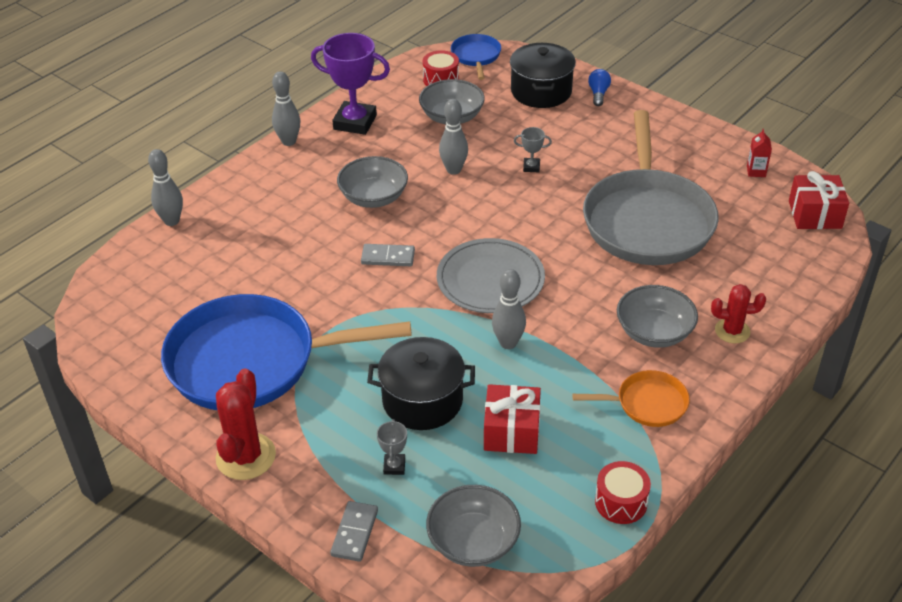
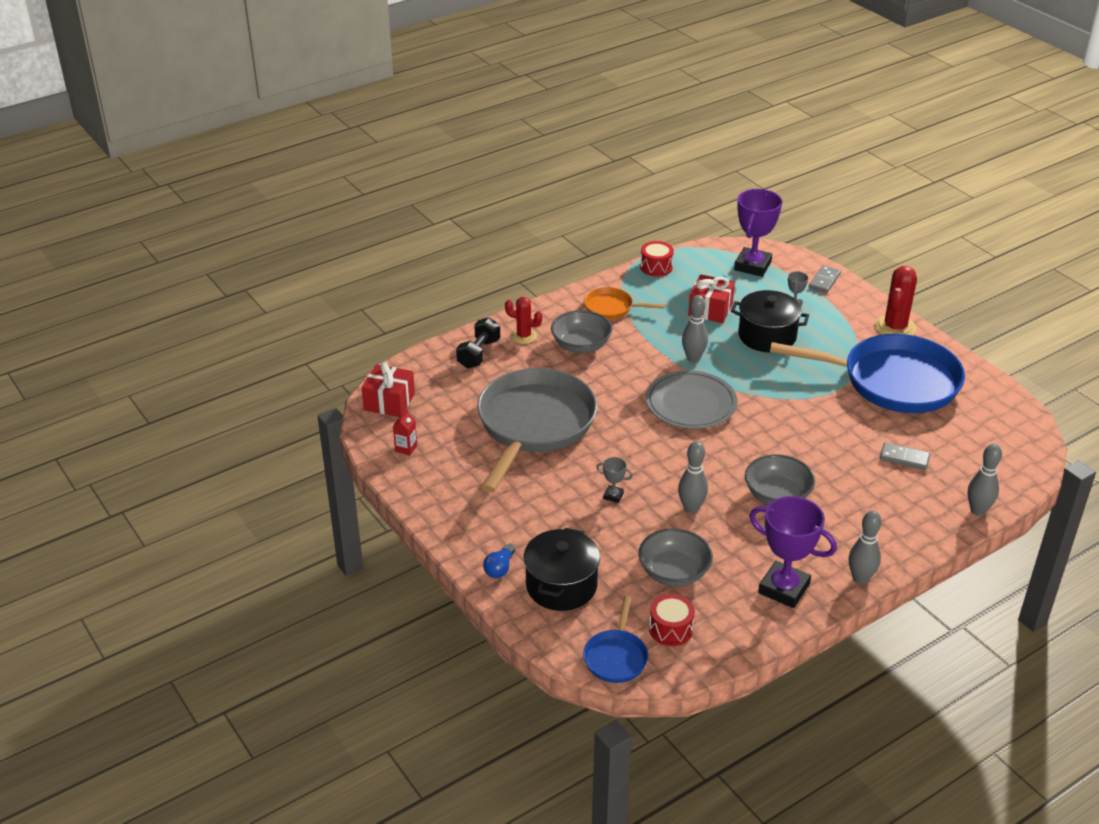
camera: 165 degrees left, 5 degrees down
grey domino [361,244,415,266] -> grey domino moved to [880,442,930,470]
grey bowl [426,485,521,567] -> purple trophy [734,189,782,277]
none -> black dumbbell [456,317,500,368]

